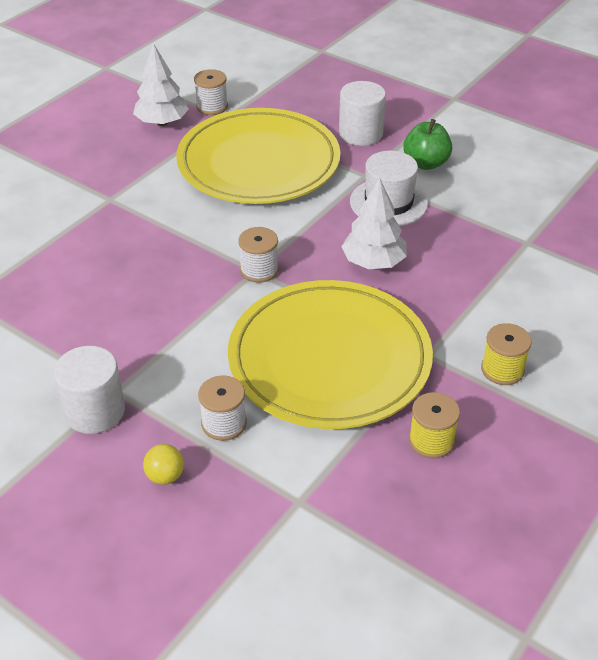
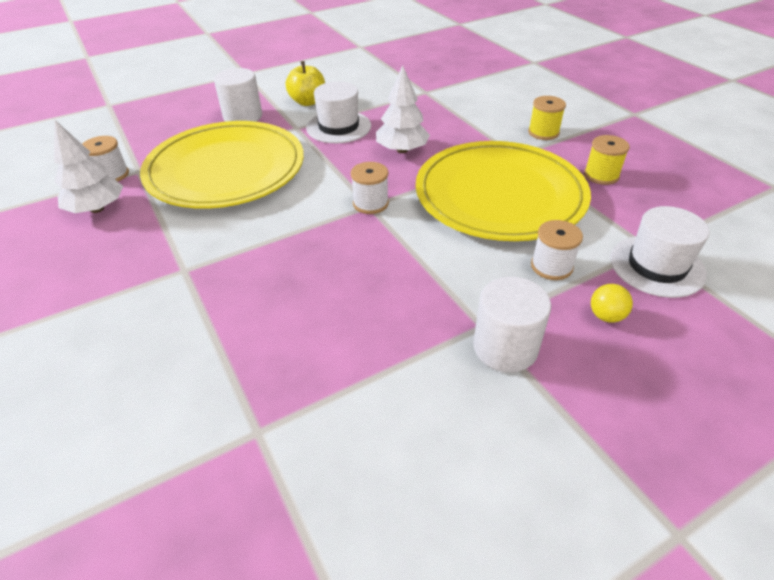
camera: 65 degrees left, 0 degrees up
green apple [403,119,452,170] -> yellow apple [286,61,325,106]
none -> white hat [610,206,709,298]

